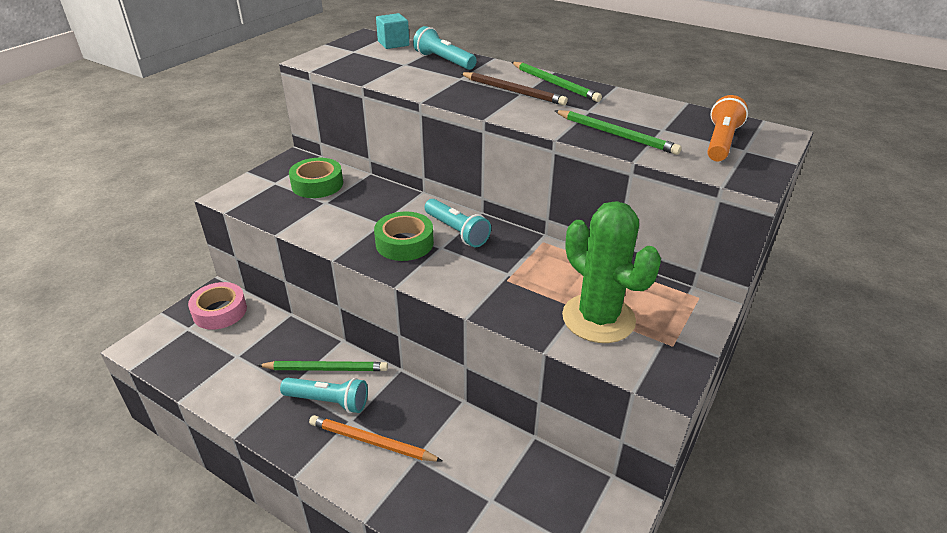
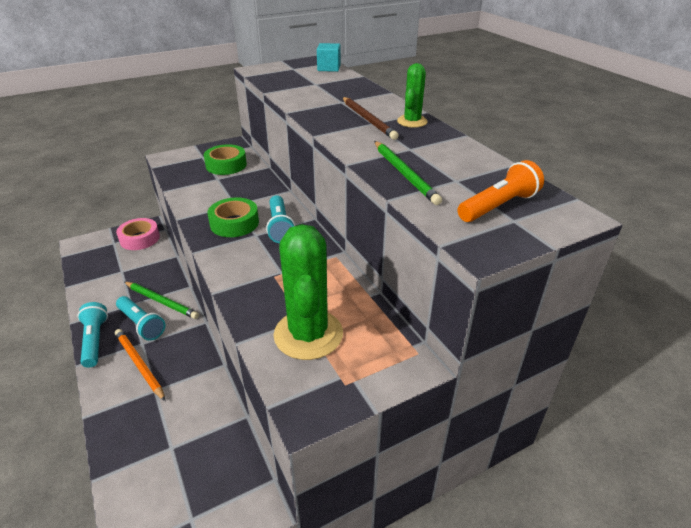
camera: 30 degrees right, 0 degrees up
turquoise flashlight [413,26,477,70] -> turquoise flashlight moved to [77,302,108,368]
green pencil [511,62,602,102] -> green cactus [397,63,428,128]

